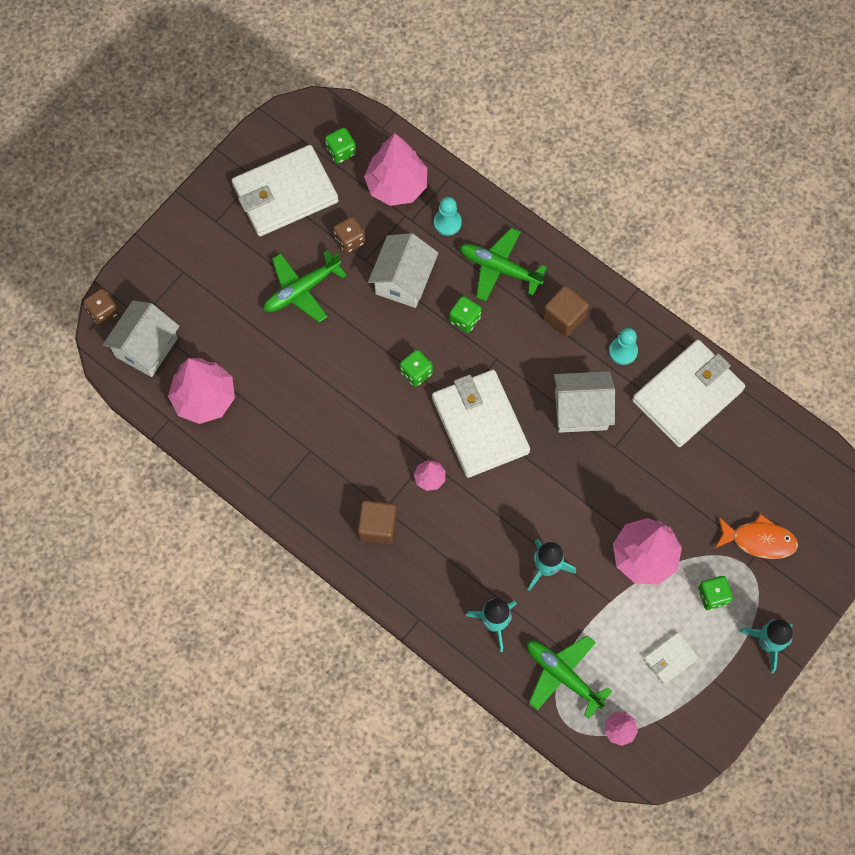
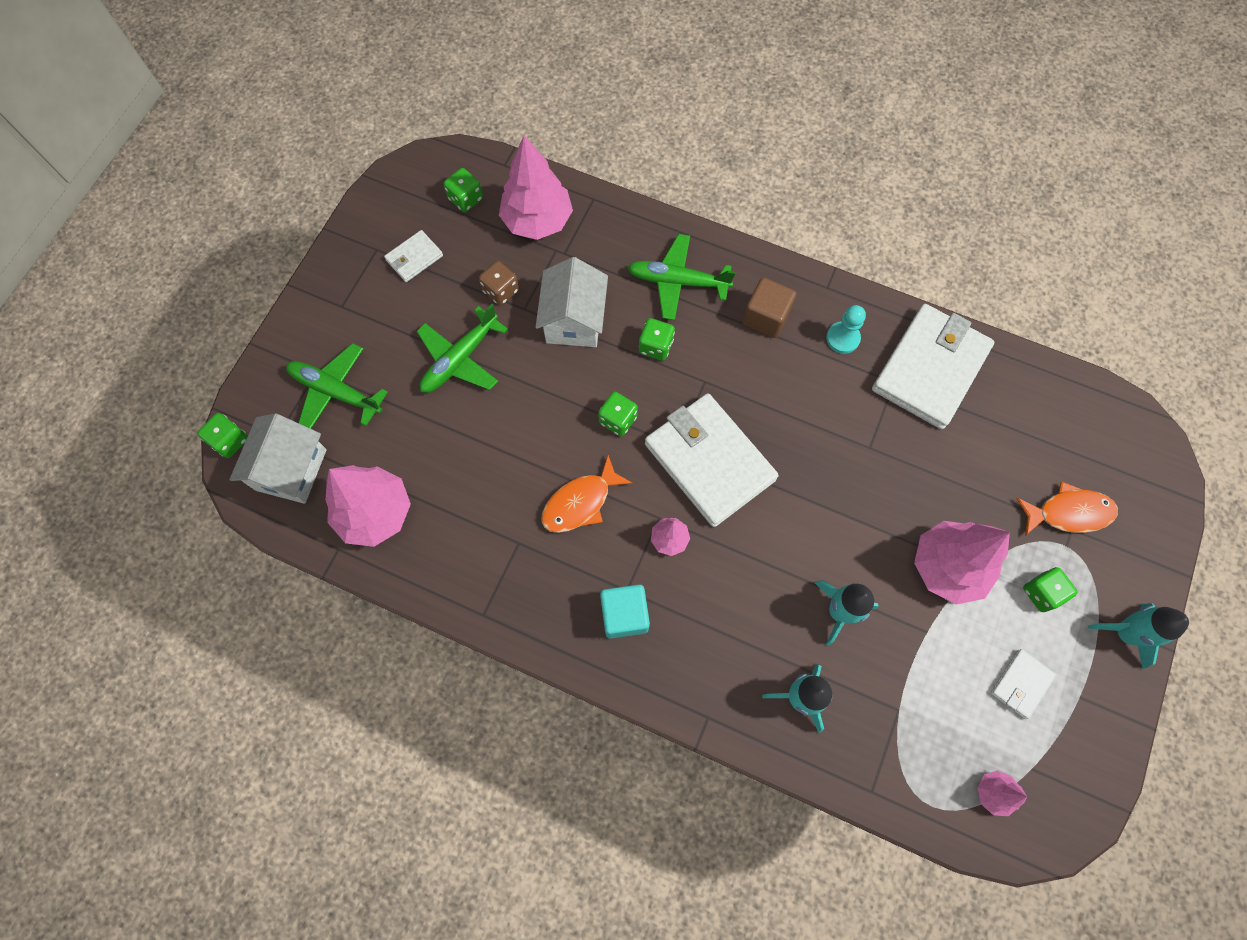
camera: 15 degrees left, 0 degrees up
brown dice [83,289,119,326] -> green dice [197,413,248,458]
white wallet [232,145,339,236] -> white wallet [384,230,443,282], size x0.46
brown cube [358,500,397,544] -> turquoise cube [600,584,650,638]
turquoise pawn [434,197,462,236] -> none
green plane [527,635,612,719] -> green plane moved to [286,343,388,429]
white house [554,371,615,433] -> none
none -> orange fish [541,455,633,533]

